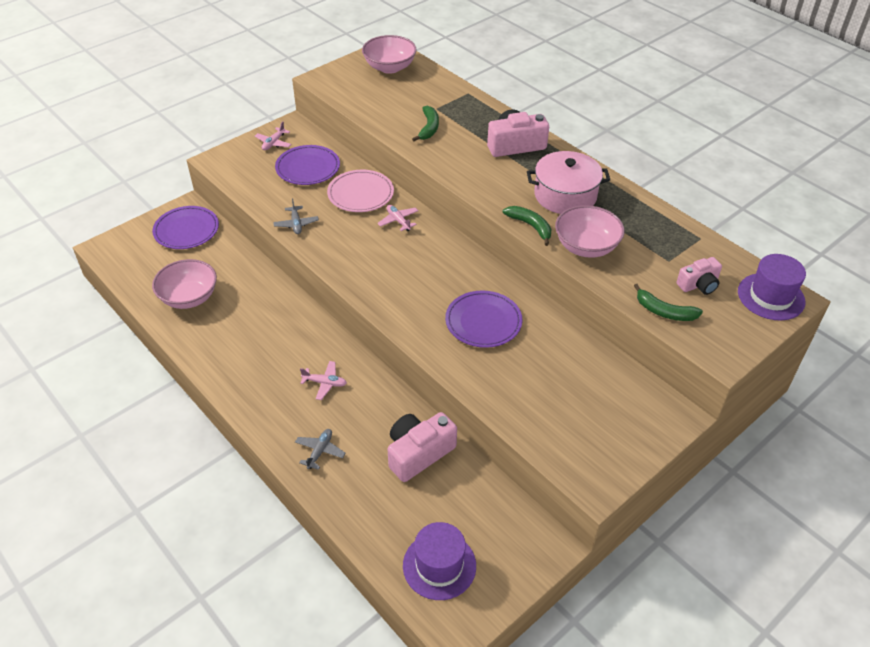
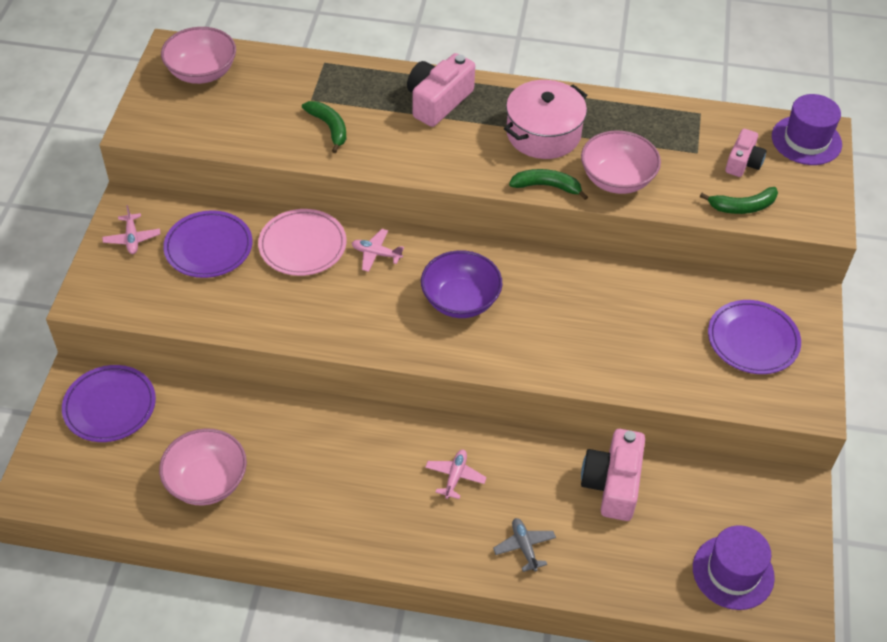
camera: 40 degrees left, 5 degrees up
grey plane [273,199,319,234] -> none
pink plane [300,361,347,400] -> pink plane turned 45 degrees counterclockwise [425,449,487,499]
purple plate [445,291,522,348] -> purple plate moved to [708,300,801,374]
none -> purple bowl [421,250,503,318]

